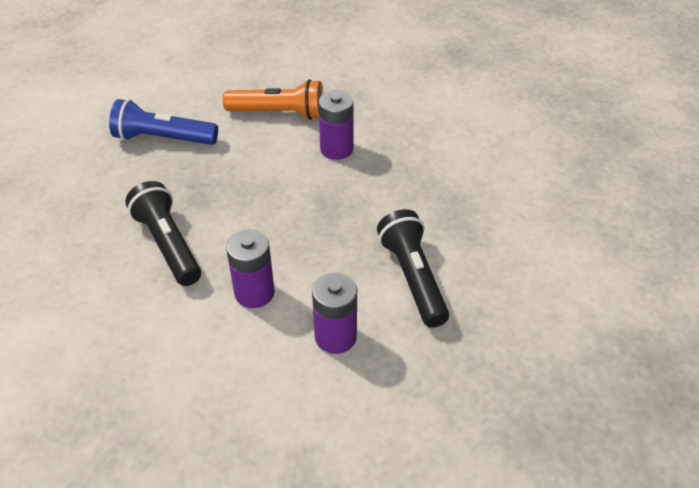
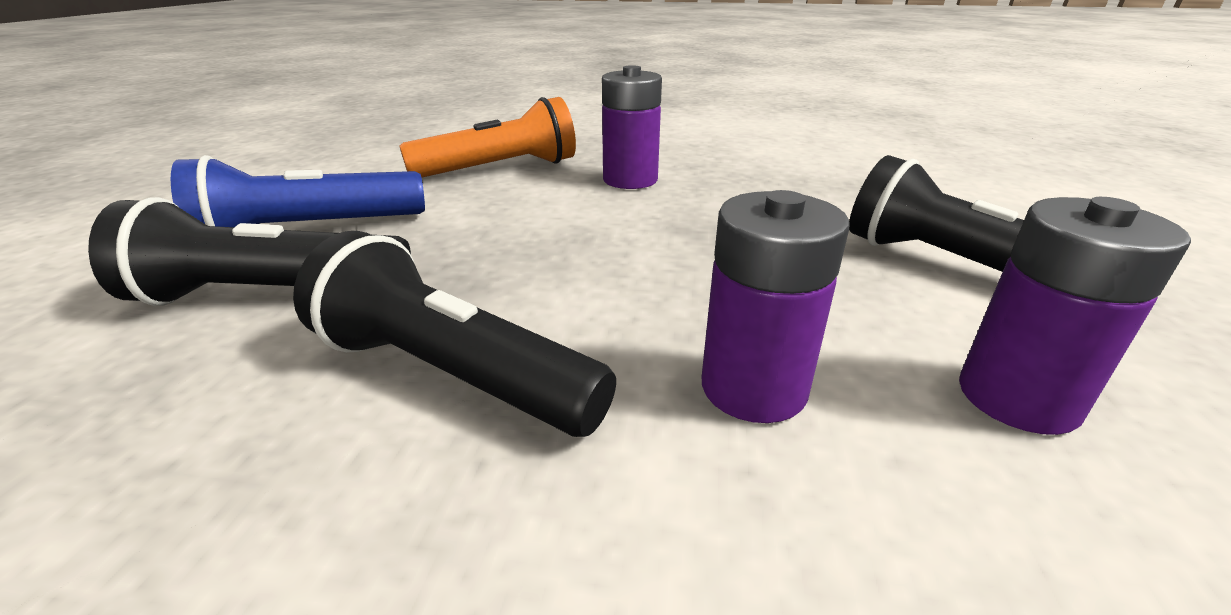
camera: 30 degrees left, 15 degrees down
none -> black flashlight [88,197,411,306]

